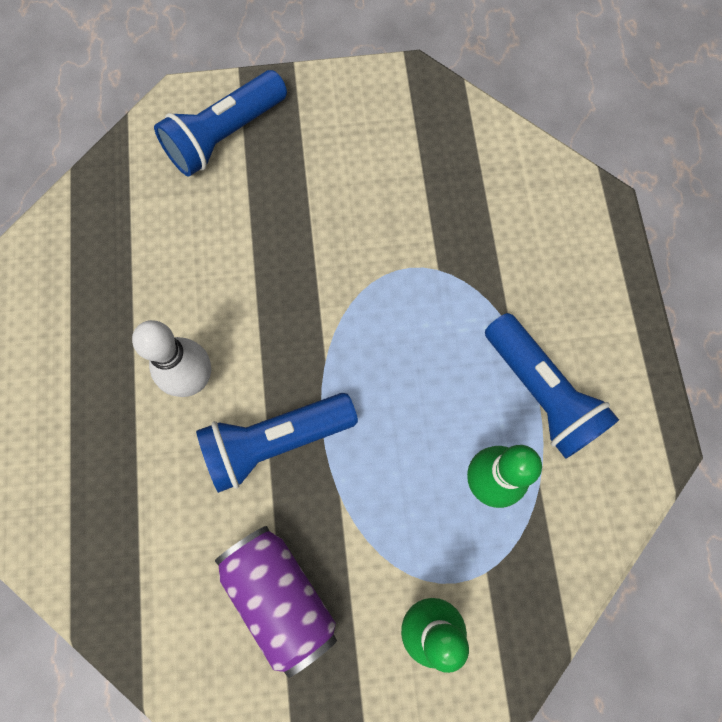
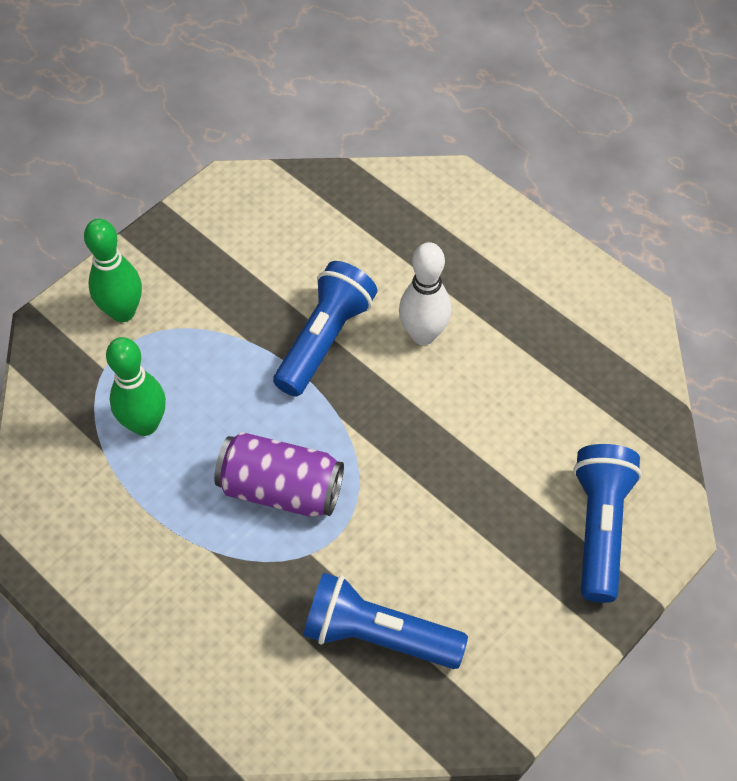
camera: 140 degrees right, 15 degrees down
purple can [215,526,337,678] -> purple can moved to [214,432,344,517]
blue flashlight [485,313,619,459] -> blue flashlight moved to [303,572,468,669]

